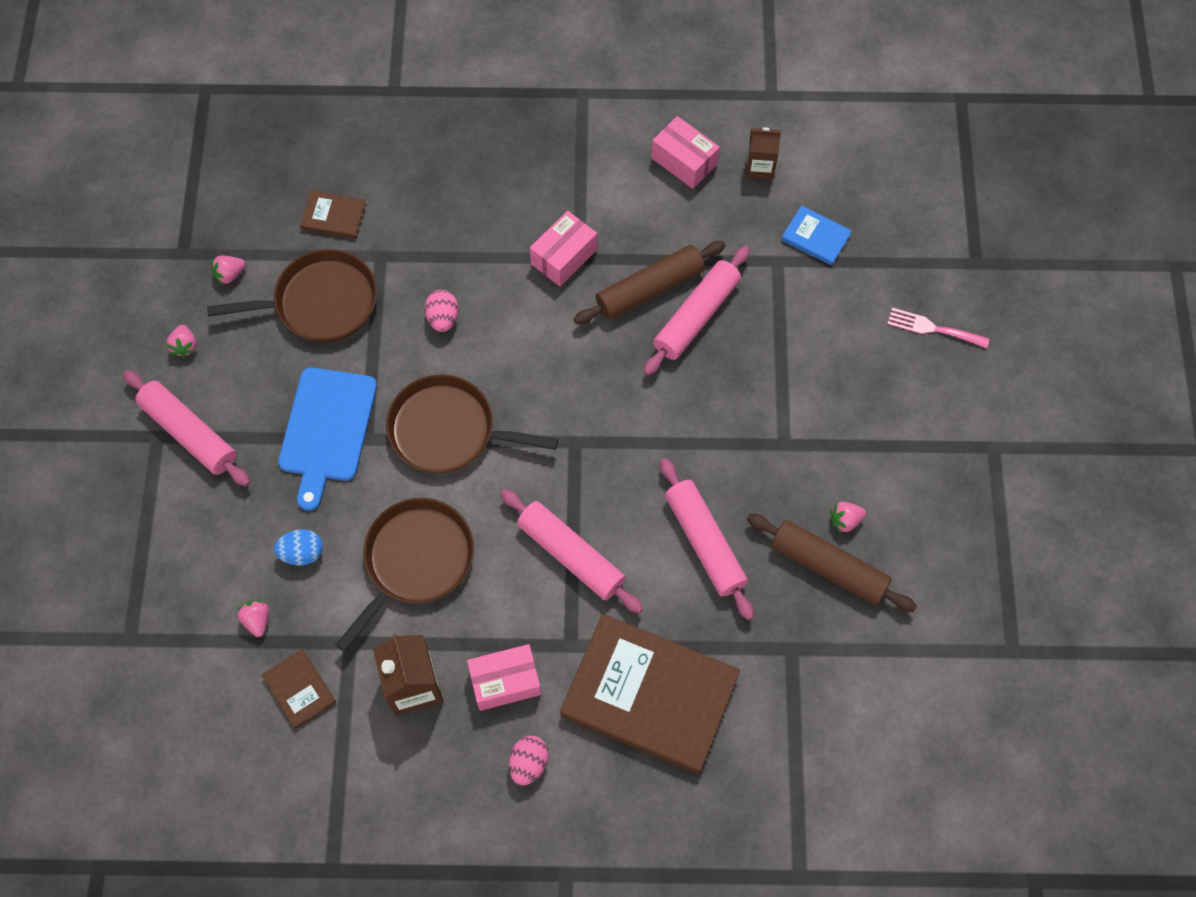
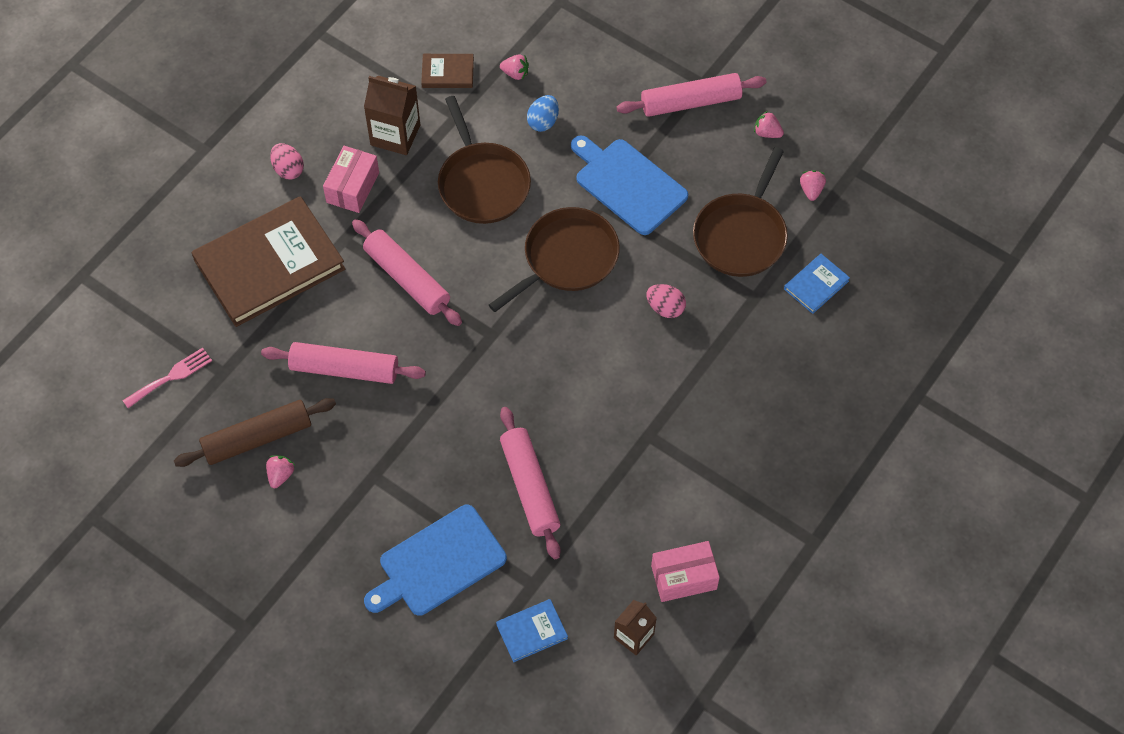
camera: 125 degrees right, 5 degrees down
brown book [300,191,366,239] -> blue book [784,254,850,314]
pink rolling pin [500,489,643,613] -> pink rolling pin turned 60 degrees clockwise [352,219,462,326]
pink box [530,211,597,286] -> none
brown rolling pin [574,241,726,324] -> none
pink fork [887,308,990,348] -> pink fork moved to [122,348,212,408]
none -> blue cutting board [364,505,507,616]

